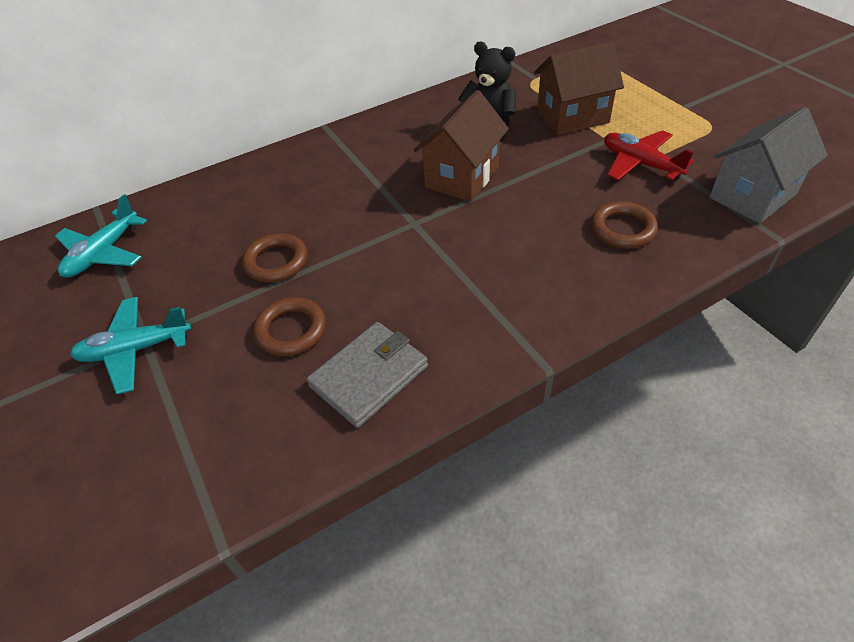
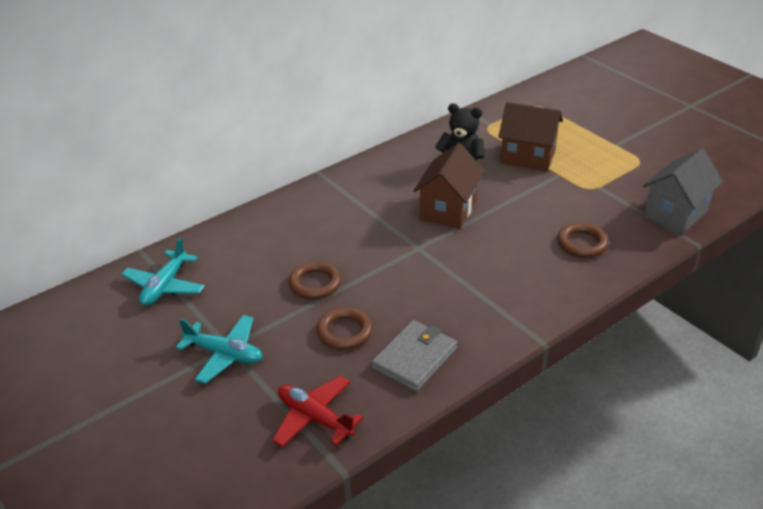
camera: 10 degrees left, 10 degrees down
turquoise plane [70,297,191,394] -> turquoise plane turned 135 degrees counterclockwise [176,315,263,384]
brown house [534,42,624,135] -> brown house turned 45 degrees clockwise [498,102,563,171]
red plane [604,130,694,180] -> red plane moved to [272,376,363,447]

